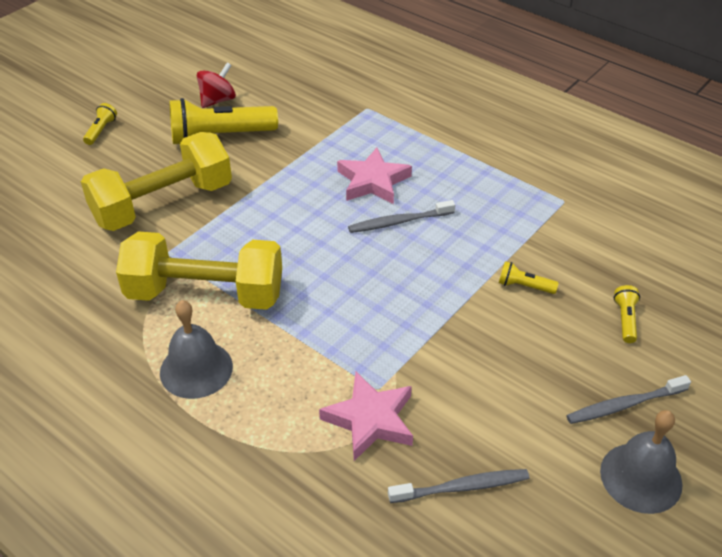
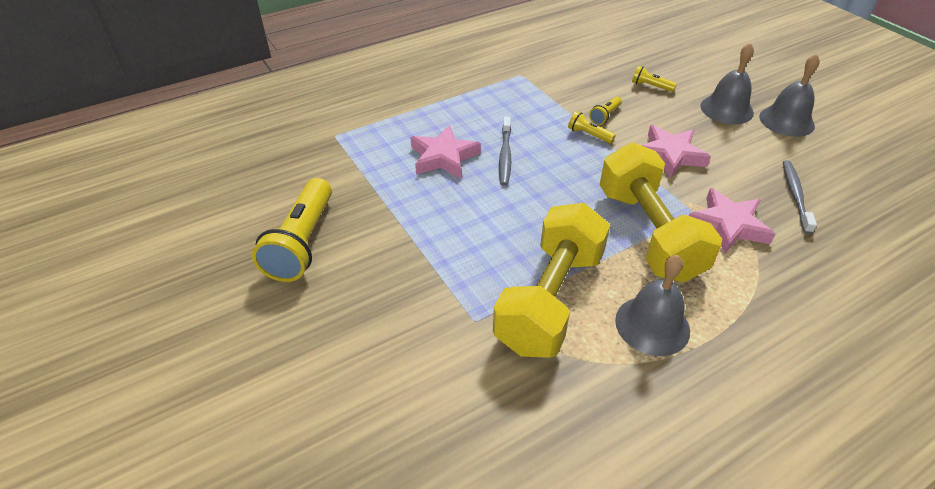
camera: 70 degrees left, 0 degrees up
yellow dumbbell [81,132,232,231] -> yellow dumbbell moved to [599,142,722,283]
yellow flashlight [83,103,117,145] -> yellow flashlight moved to [568,111,616,143]
red spinning top [197,63,236,108] -> none
grey toothbrush [566,375,691,424] -> grey bell [700,43,754,124]
none -> pink star [641,125,711,178]

